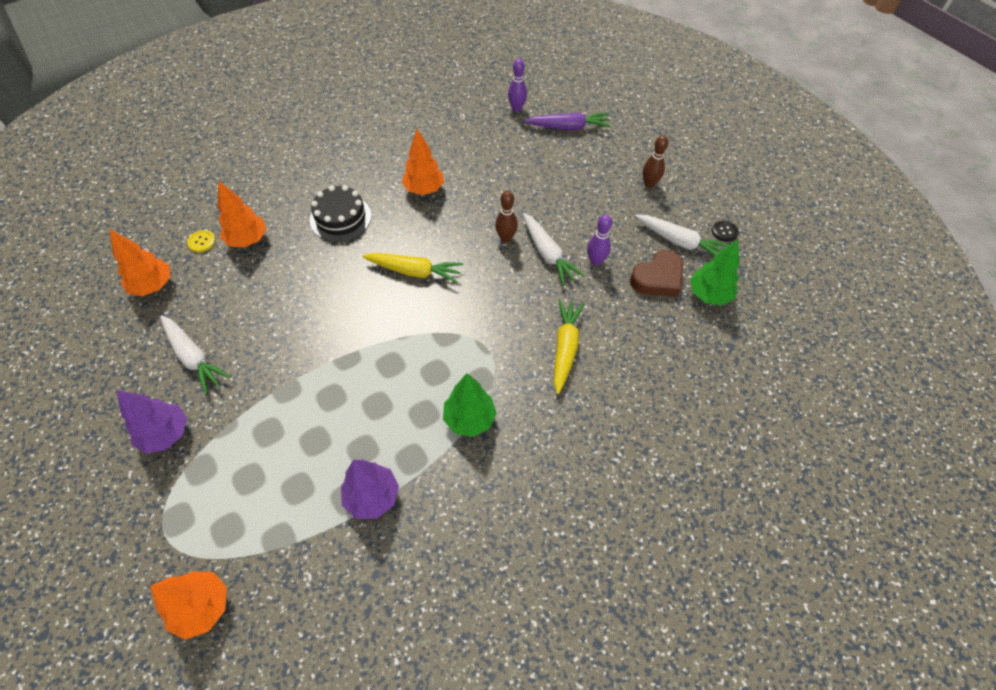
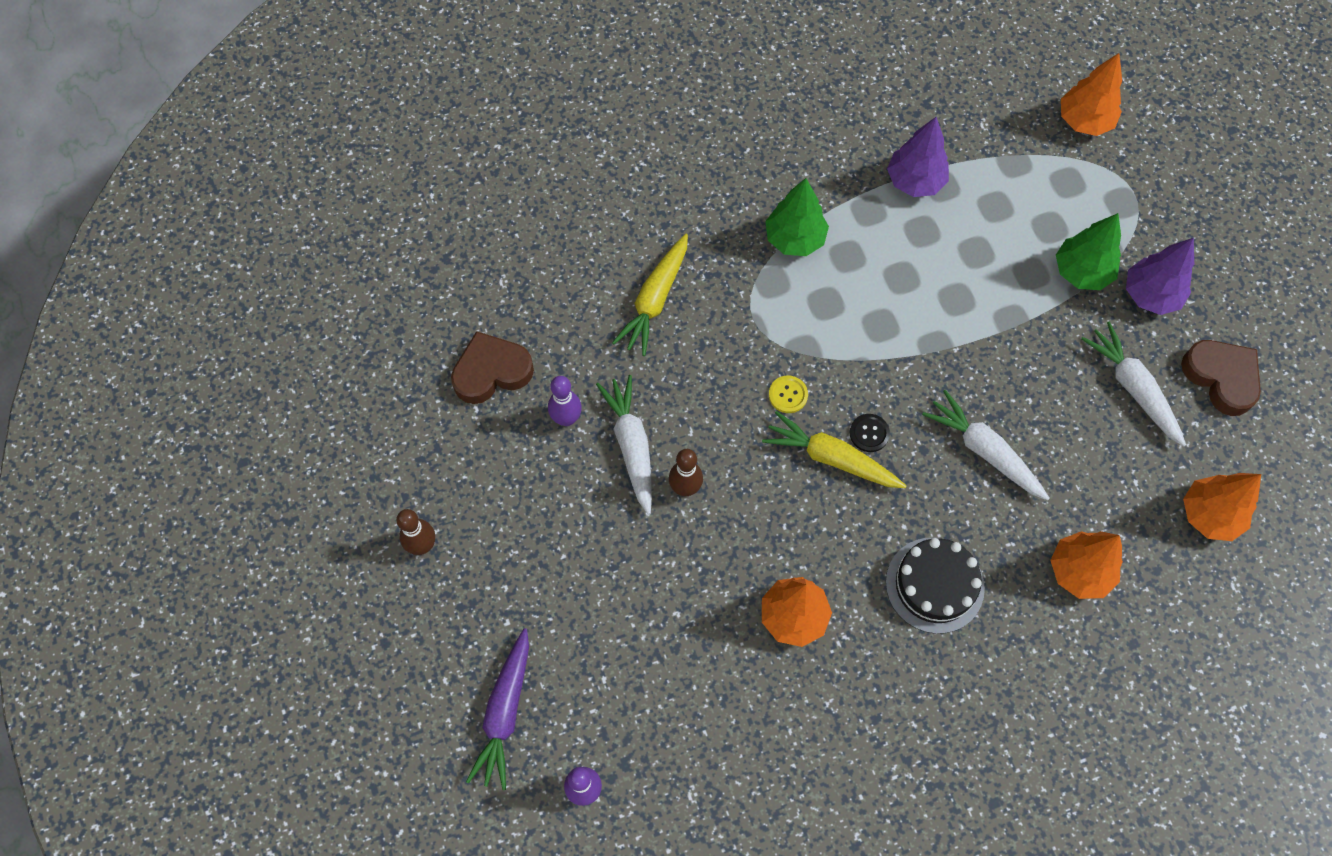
camera: 165 degrees left, 10 degrees up
yellow button [187,230,216,252] -> yellow button moved to [769,376,808,413]
purple carrot [524,112,611,130] -> purple carrot turned 90 degrees counterclockwise [466,628,529,790]
white carrot [635,215,729,257] -> white carrot moved to [922,390,1050,500]
green tree [690,239,739,305] -> green tree moved to [1056,213,1121,290]
black button [712,220,739,242] -> black button moved to [850,414,890,452]
none -> brown heart [1181,340,1261,416]

